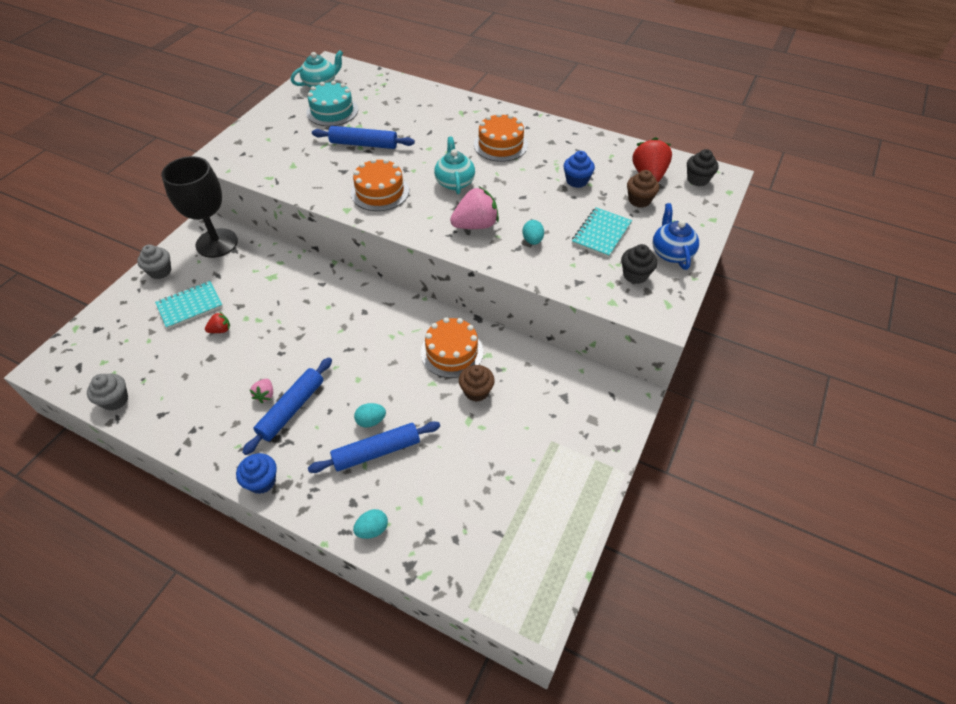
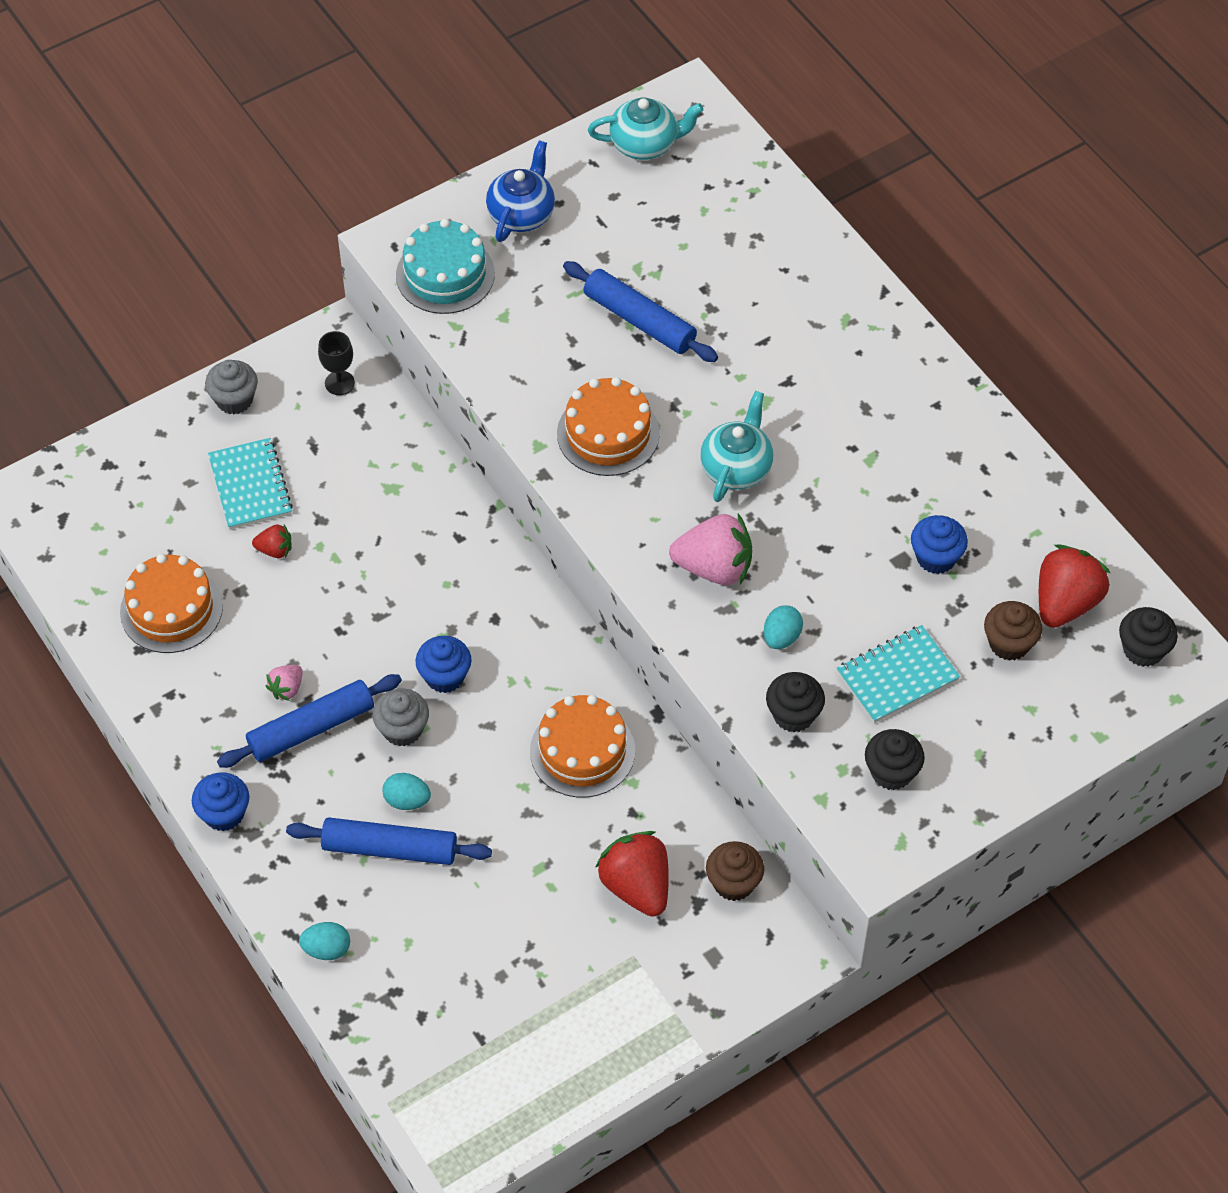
camera: 30 degrees right, 5 degrees up
grey cupcake [87,373,128,411] -> grey cupcake moved to [372,689,429,746]
turquoise notebook [155,281,223,329] -> turquoise notebook turned 75 degrees clockwise [208,438,293,529]
black goblet [161,156,238,258] -> black goblet [318,331,355,395], size x0.42
turquoise cake [306,81,358,126] -> turquoise cake moved to [396,219,495,314]
brown cupcake [459,365,495,402] -> brown cupcake moved to [706,841,764,901]
orange cake [474,113,528,162] -> orange cake moved to [120,554,223,653]
blue teapot [653,203,699,270] -> blue teapot moved to [486,140,555,242]
none -> blue cupcake [415,636,472,693]
none -> red strawberry [595,831,669,917]
none -> black cupcake [766,672,825,732]

